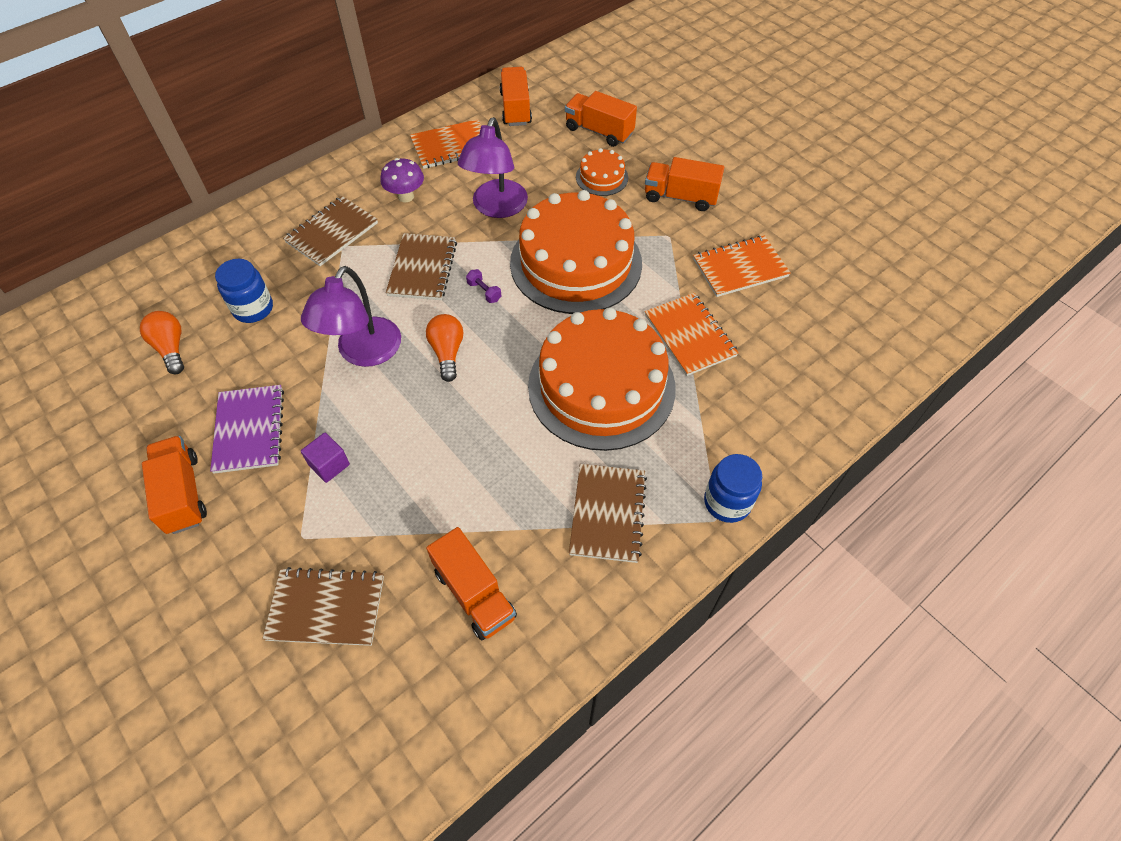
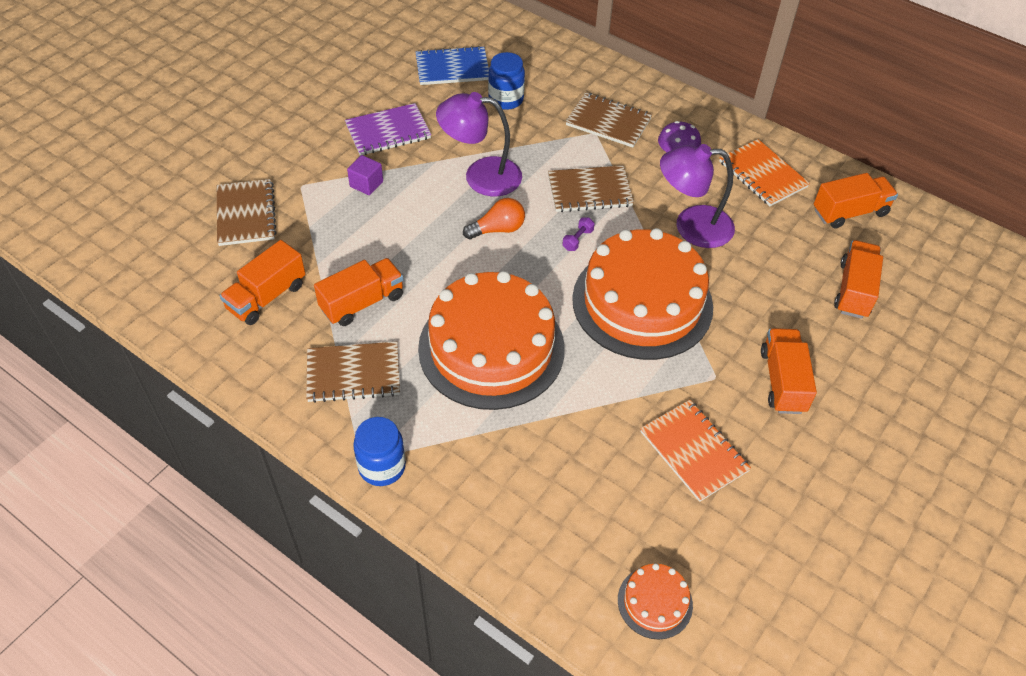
camera: 75 degrees right, 5 degrees down
orange light bulb [140,311,184,374] -> blue notebook [416,46,489,85]
orange truck [142,436,207,534] -> orange truck moved to [314,258,404,326]
orange cake [576,148,628,196] -> orange cake moved to [618,563,693,639]
orange notebook [645,293,739,376] -> none

